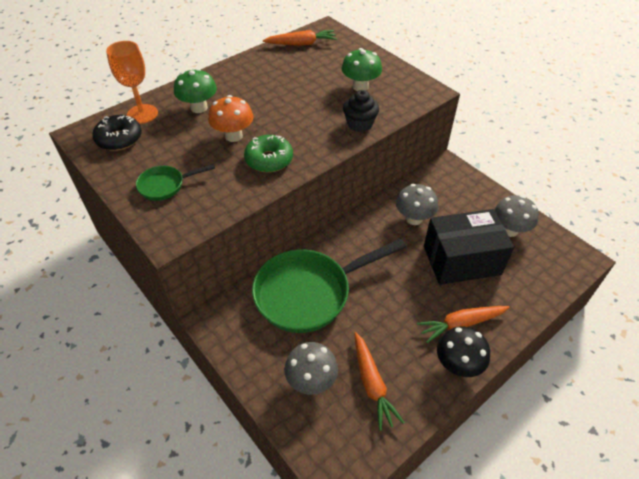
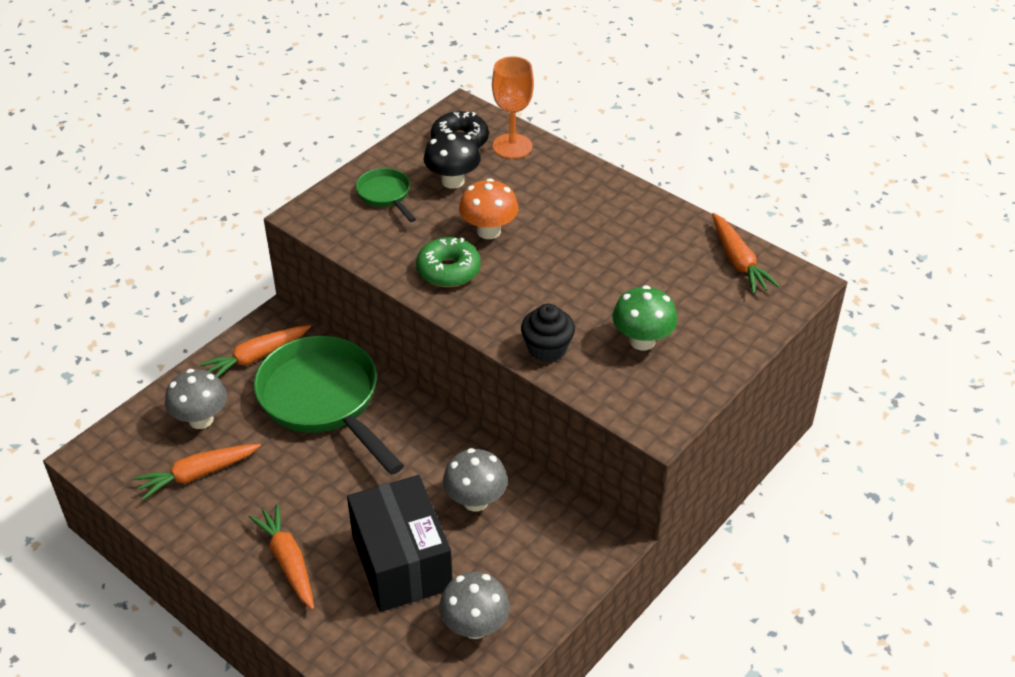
camera: 80 degrees right, 5 degrees down
green mushroom [174,68,217,113] -> none
black mushroom [437,326,490,377] -> black mushroom moved to [424,130,481,189]
none -> orange carrot [199,325,311,377]

